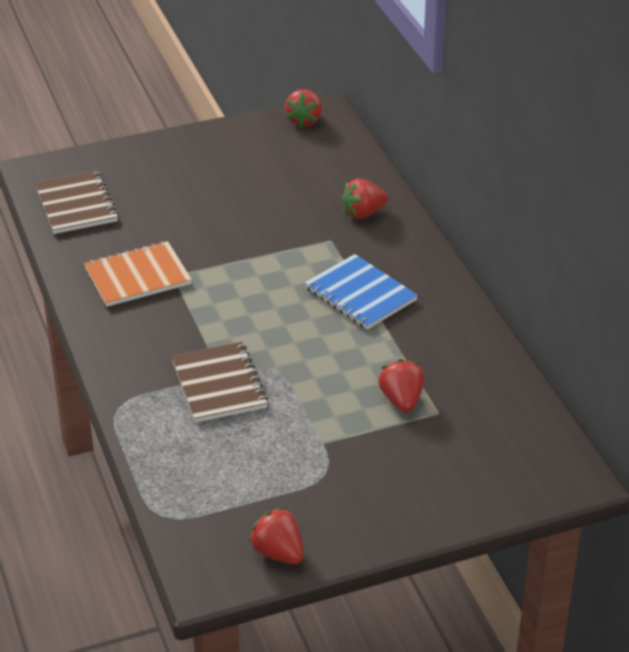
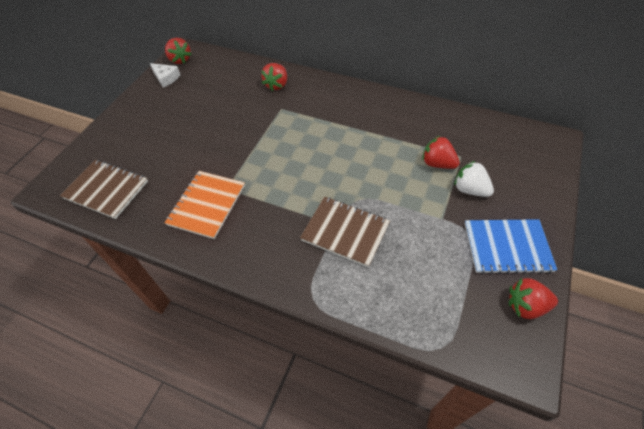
camera: 45 degrees left, 15 degrees up
blue notebook [305,254,418,330] -> blue notebook moved to [465,219,557,274]
none -> white cheese [150,63,180,88]
none -> white strawberry [454,161,494,197]

